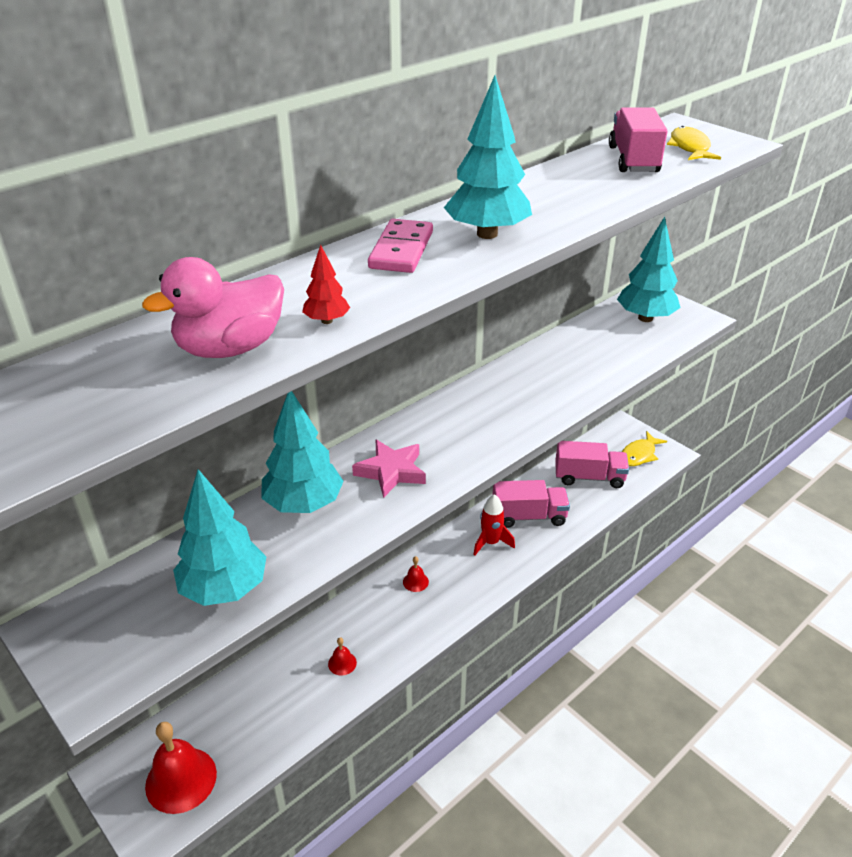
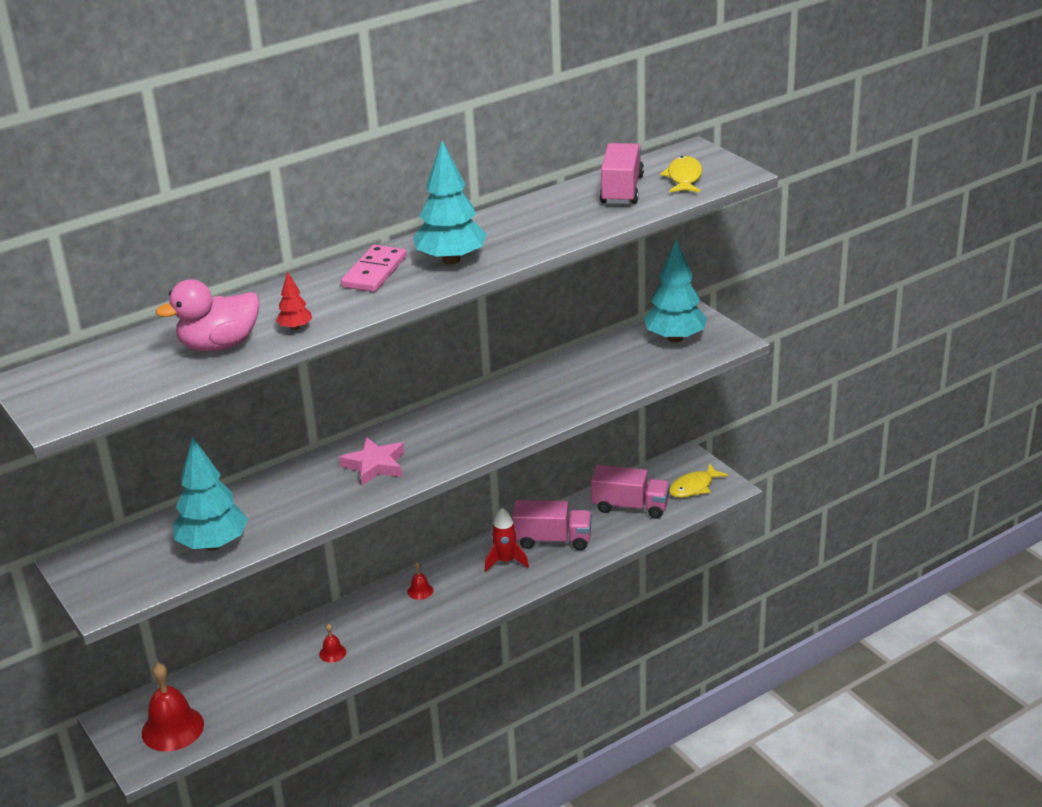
camera: 10 degrees right, 5 degrees down
turquoise tree [261,391,344,513] -> none

